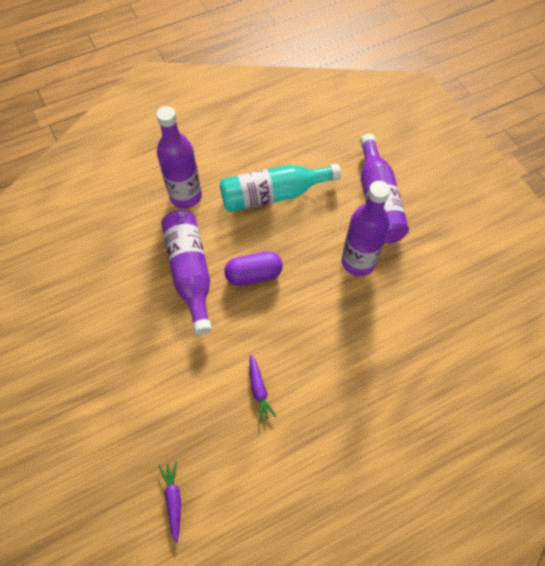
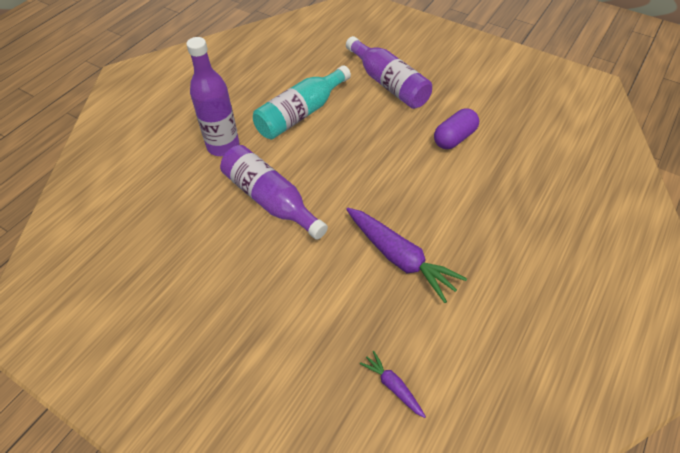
camera: 30 degrees left, 10 degrees down
purple capsule [224,251,283,286] -> purple capsule moved to [434,108,479,149]
purple carrot [250,354,277,422] -> purple carrot [346,208,467,303], size x2.03
purple bottle [342,181,390,276] -> none

